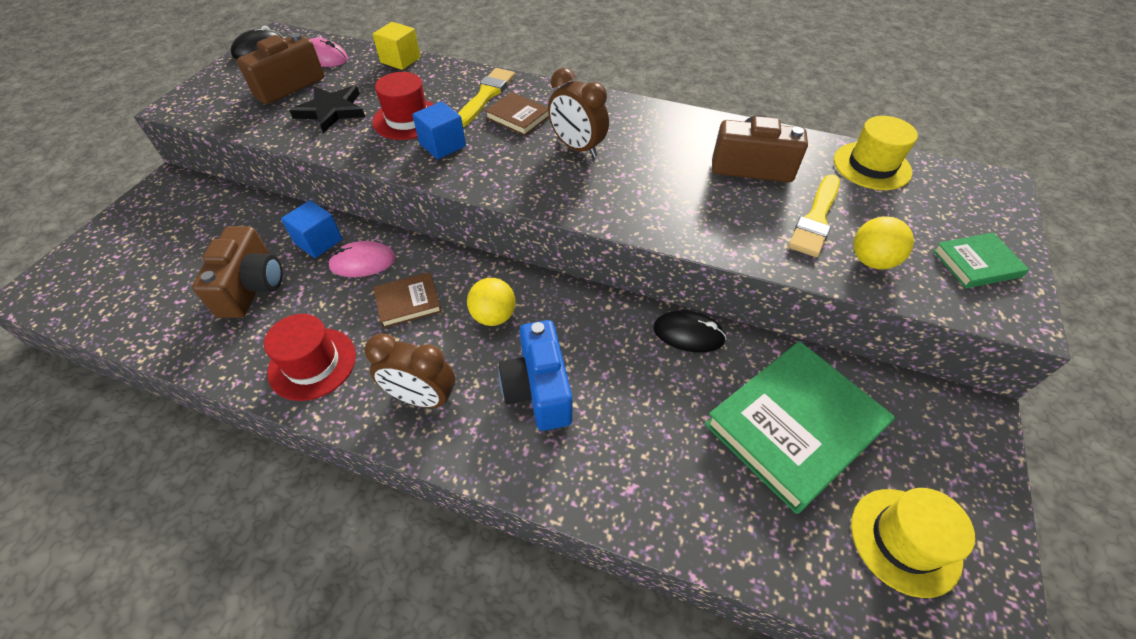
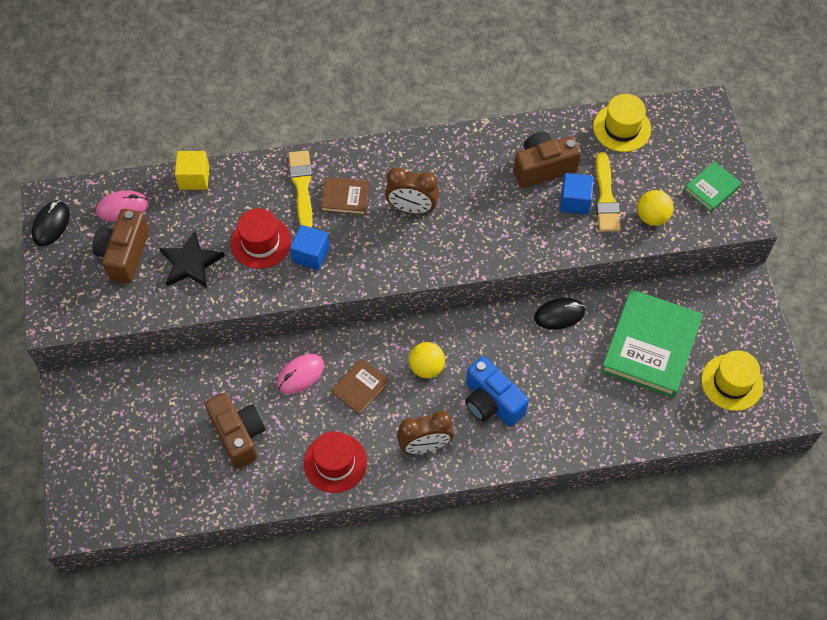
camera: 30 degrees left, 10 degrees up
blue cube [281,200,342,258] -> blue cube moved to [560,173,594,215]

